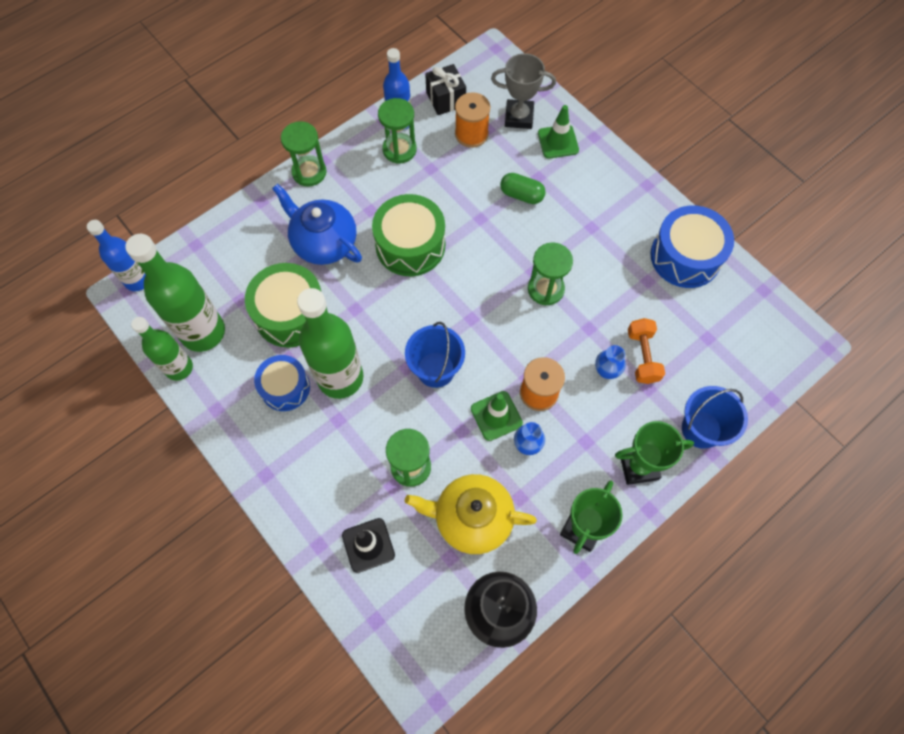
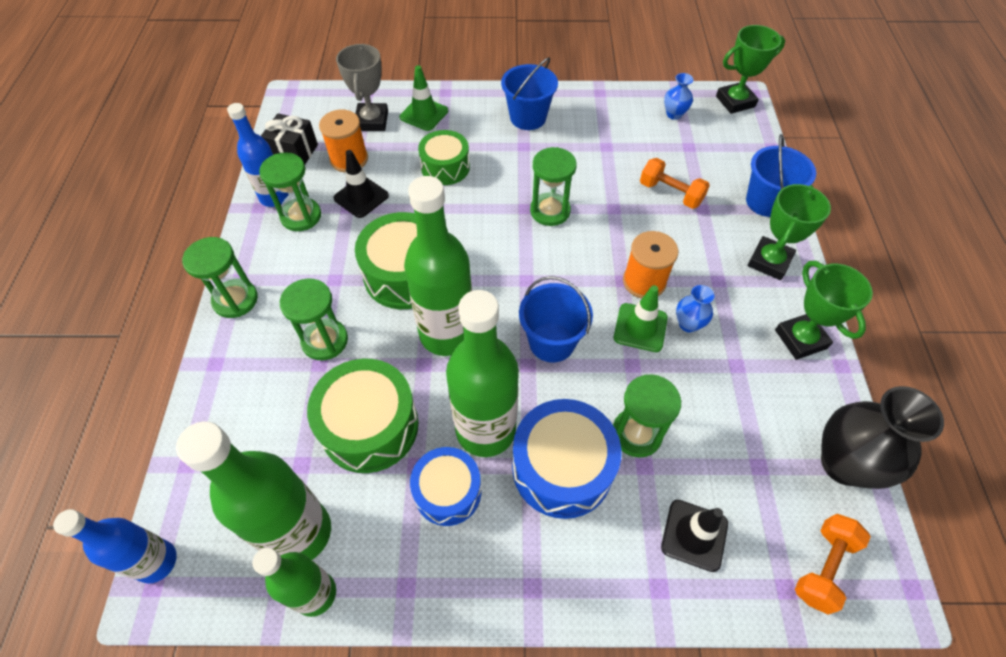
camera: 50 degrees left, 10 degrees down
blue teapot [272,184,362,265] -> green hourglass [280,279,348,360]
yellow teapot [405,474,537,554] -> none
grey trophy [491,53,556,129] -> grey trophy turned 45 degrees counterclockwise [336,44,388,131]
green capsule [500,173,546,204] -> green drum [418,130,470,185]
blue vase [595,345,626,379] -> blue vase moved to [664,73,694,120]
blue drum [650,206,734,288] -> blue drum moved to [512,399,621,519]
none -> black traffic cone [333,150,389,218]
none -> green bottle [404,176,472,356]
none -> blue bucket [501,57,558,130]
none -> green trophy [716,25,785,114]
none -> orange dumbbell [795,514,871,614]

